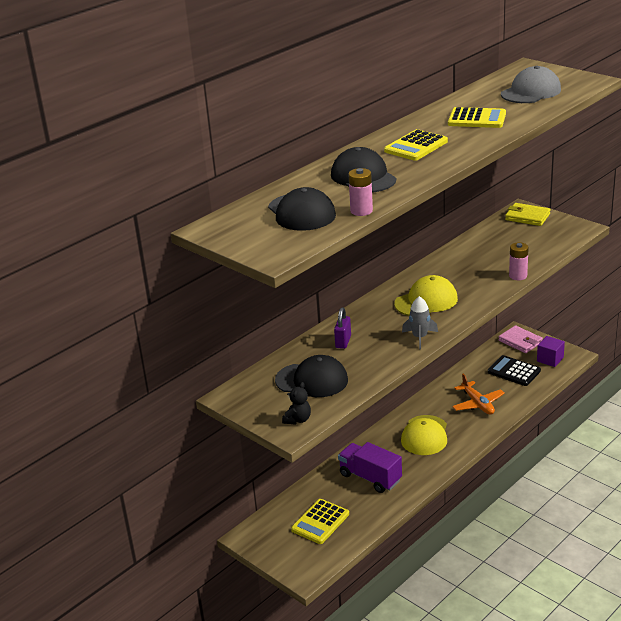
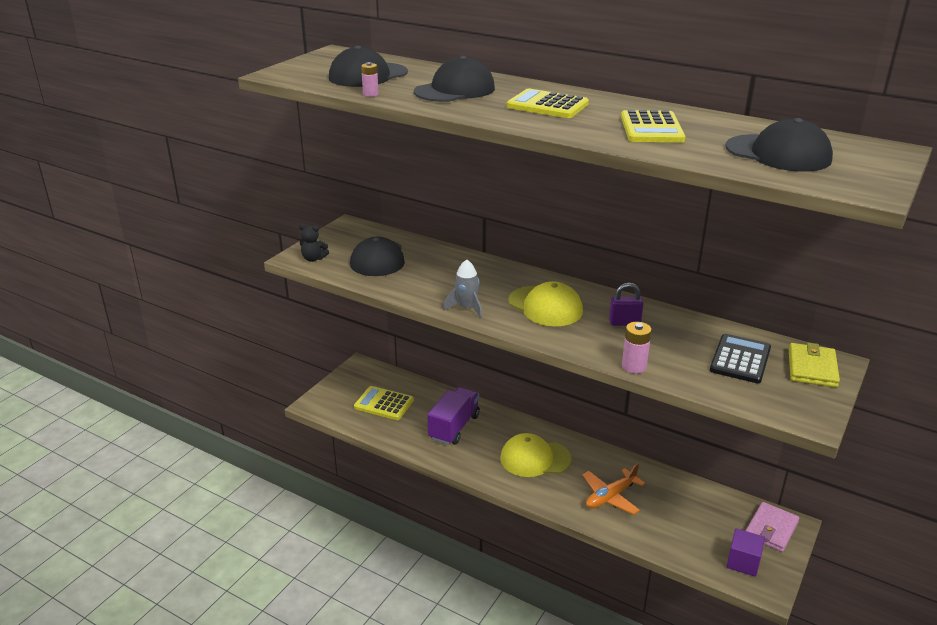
camera: 75 degrees right, 0 degrees up
purple padlock [334,307,351,349] -> purple padlock moved to [609,283,643,326]
pink battery [348,168,373,216] -> pink battery [361,62,379,97], size x0.65
black calculator [488,355,541,386] -> black calculator moved to [710,334,771,383]
grey cap [501,66,561,103] -> black cap [725,118,833,172]

